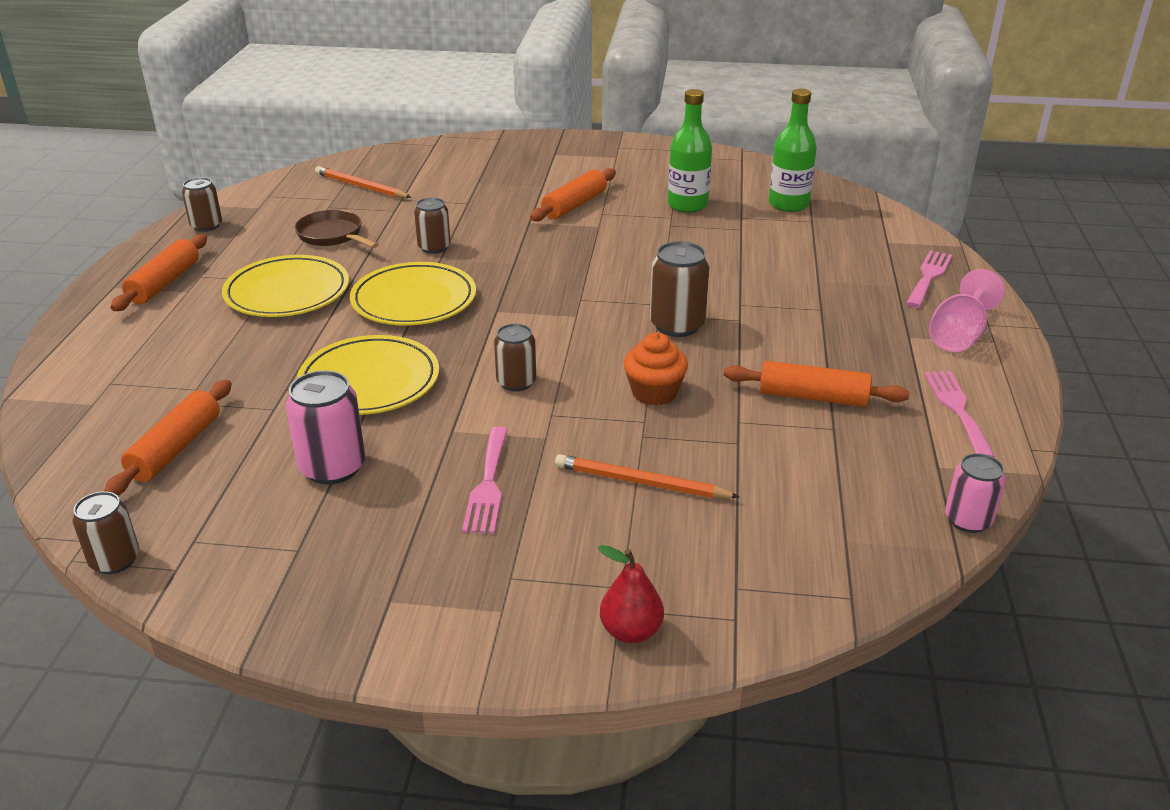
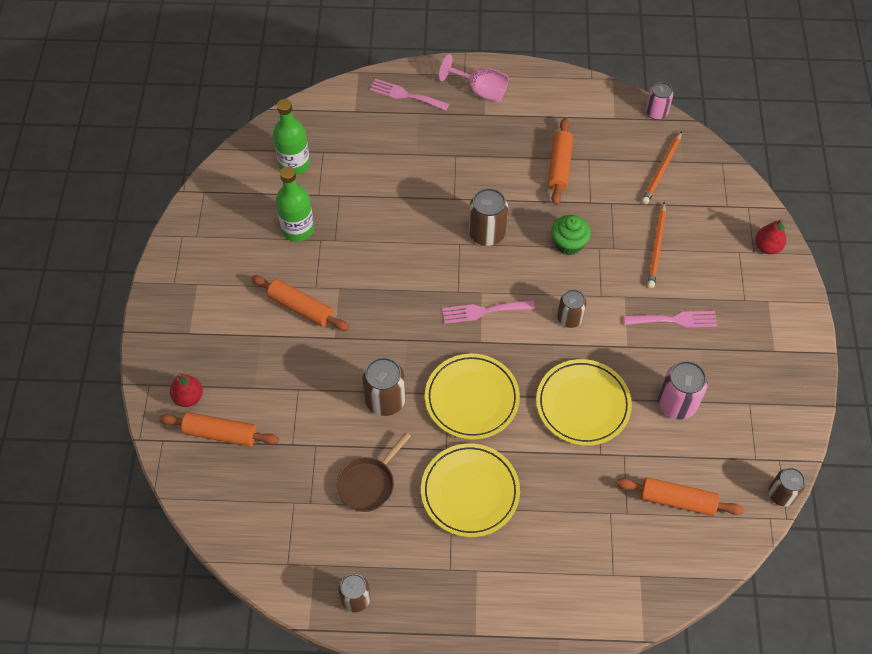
camera: 95 degrees left, 25 degrees up
orange rolling pin [110,234,207,311] -> orange rolling pin moved to [159,412,279,447]
orange pencil [315,166,411,198] -> orange pencil moved to [642,131,682,204]
brown can [414,197,451,254] -> brown can [362,357,406,416], size x1.50
orange cupcake [624,332,688,406] -> green cupcake [551,215,591,255]
pink fork [924,371,995,458] -> pink fork moved to [442,300,535,324]
none -> red pear [170,373,203,407]

